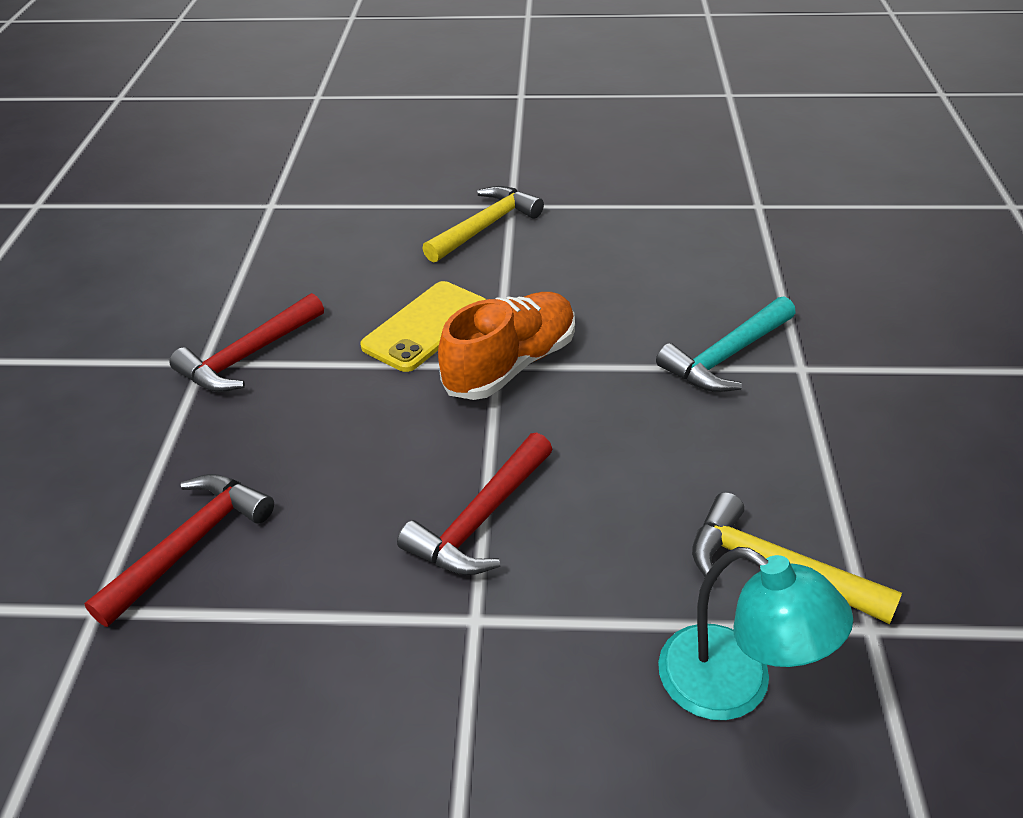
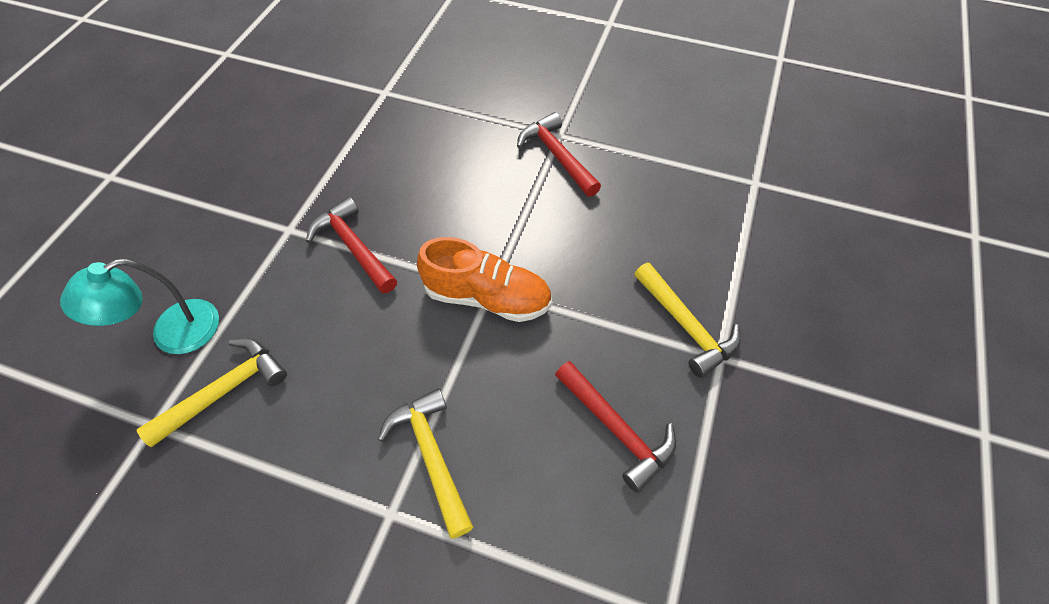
camera: 105 degrees right, 15 degrees up
red hammer [84,474,274,627] -> red hammer moved to [555,361,676,493]
yellow phone [360,281,487,372] -> none
orange shoe [438,292,575,400] -> orange shoe turned 45 degrees counterclockwise [417,237,552,322]
turquoise hammer [656,297,796,392] -> yellow hammer [378,388,473,539]

